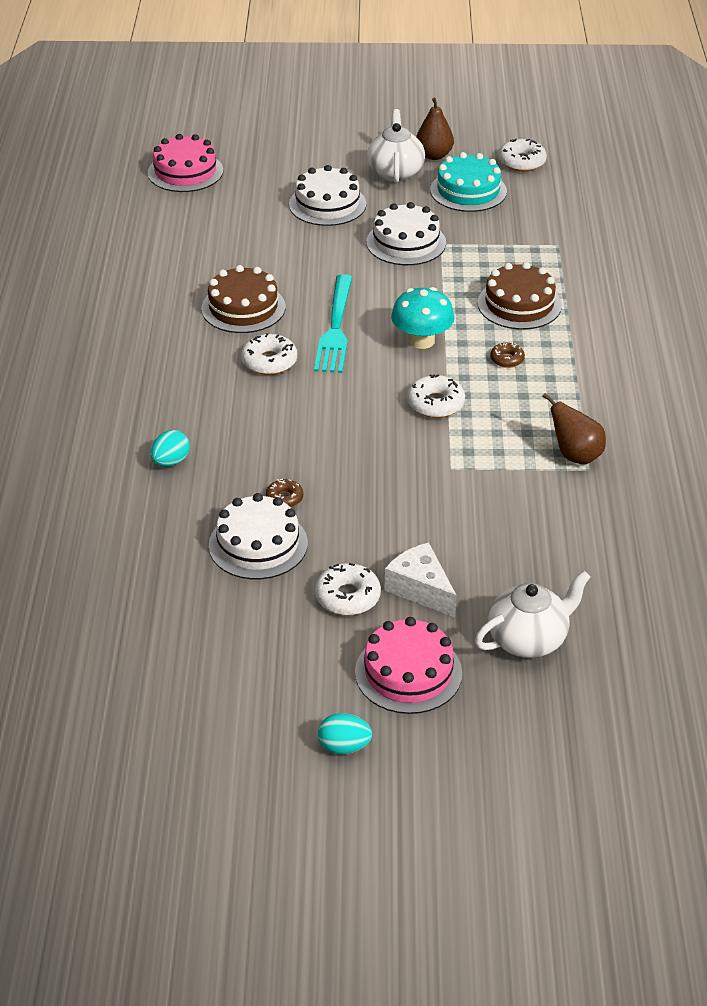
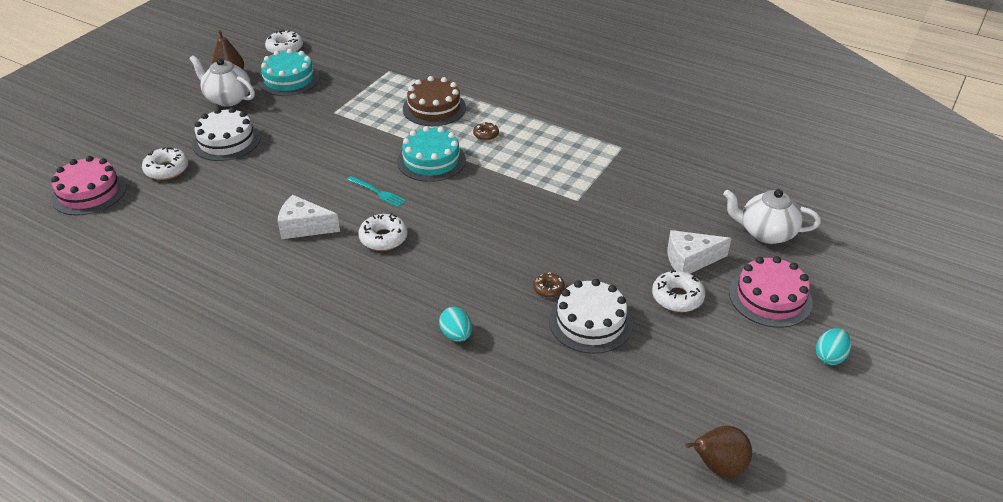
camera: 60 degrees left, 0 degrees up
brown cake [201,265,286,333] -> white cheese [278,195,340,239]
turquoise fork [314,274,353,373] -> turquoise fork [347,176,406,207], size x0.53
white cake [366,202,446,265] -> none
turquoise mushroom [391,287,454,349] -> turquoise cake [397,126,466,182]
white donut [407,374,465,418] -> white donut moved to [142,147,189,180]
white teapot [475,571,591,658] -> white teapot turned 75 degrees counterclockwise [723,189,821,244]
brown pear [542,393,606,464] -> brown pear moved to [685,426,752,478]

